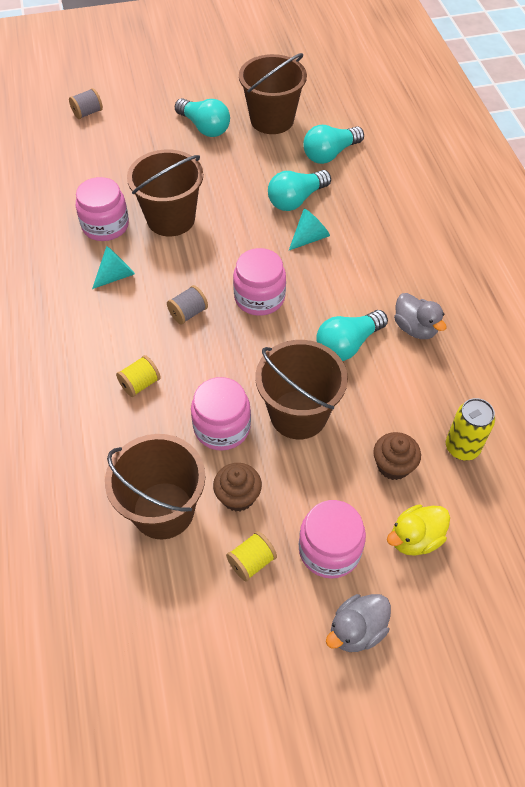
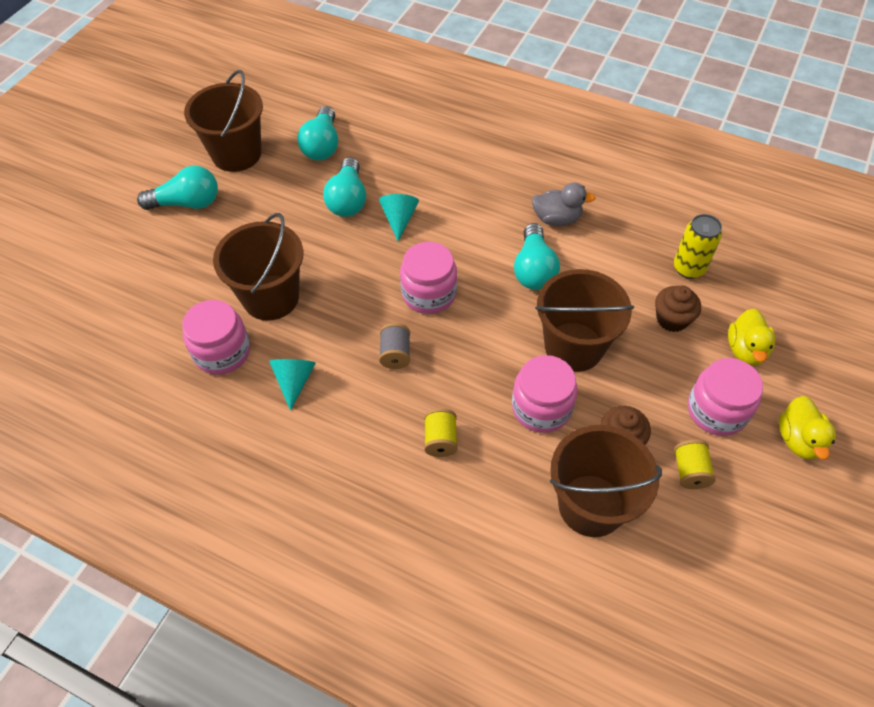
camera: 50 degrees left, 0 degrees up
grey spool [69,88,103,119] -> none
grey duck [326,594,391,652] -> yellow duck [779,396,836,460]

